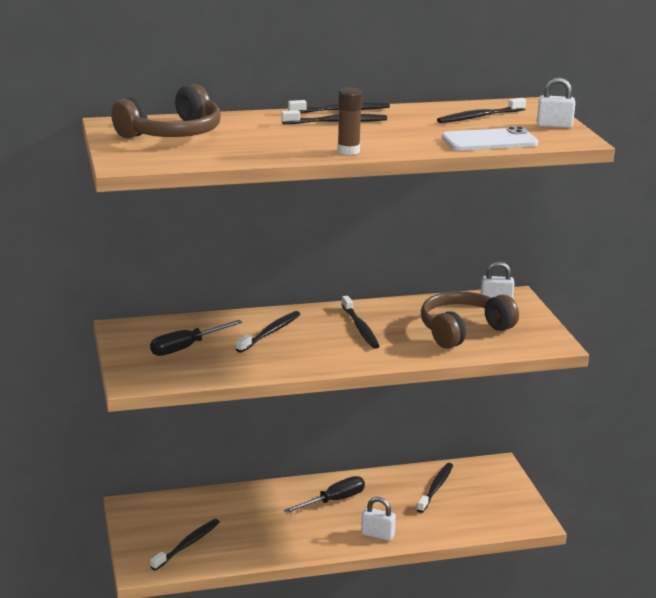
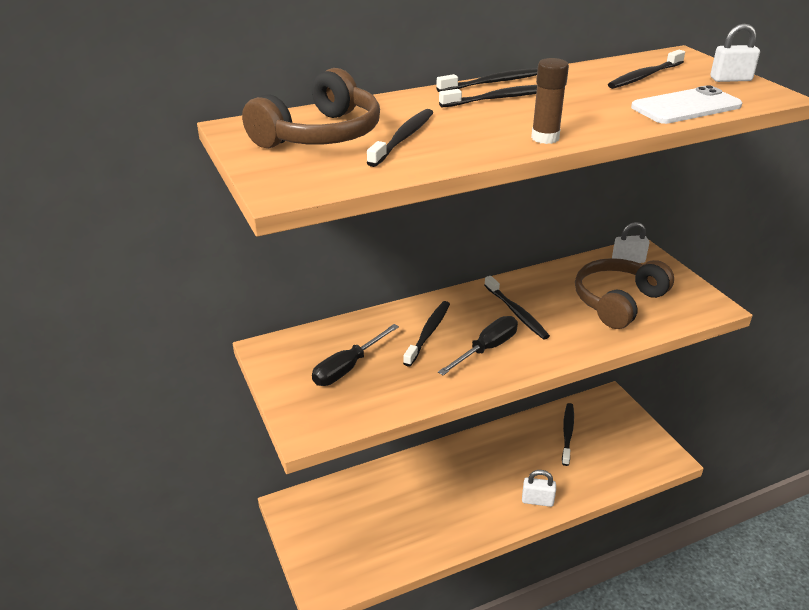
camera: 10 degrees left, 10 degrees up
black toothbrush [150,519,220,570] -> black toothbrush moved to [367,109,433,167]
black screwdriver [283,476,365,514] -> black screwdriver moved to [438,316,518,375]

